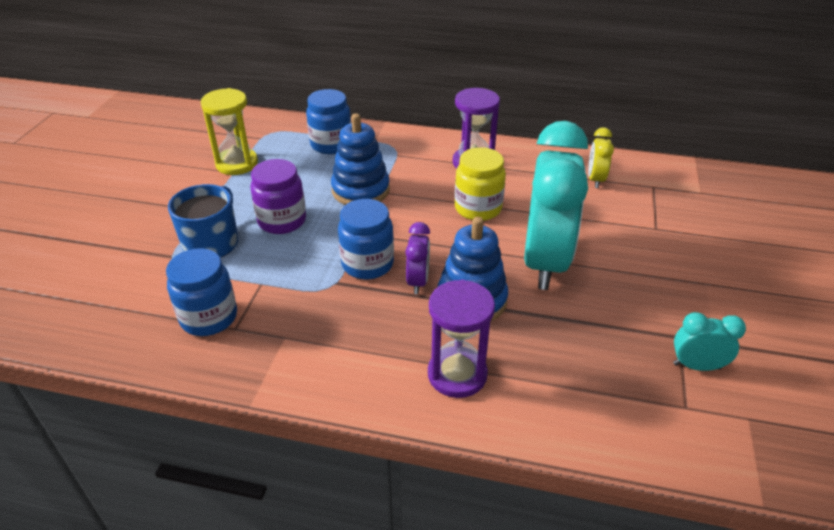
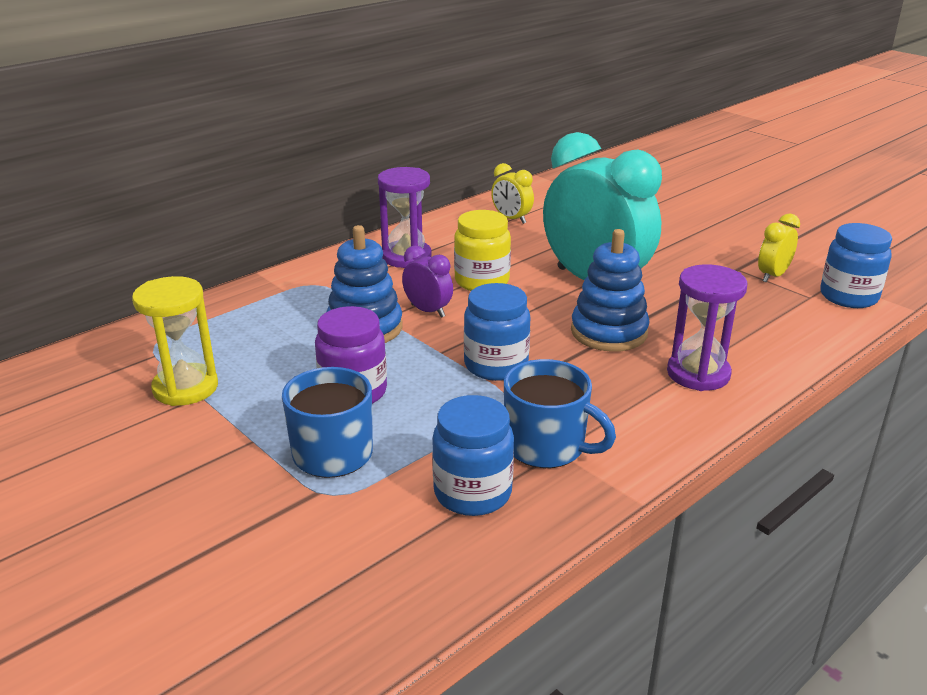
camera: 55 degrees left, 10 degrees down
blue jar [306,89,351,154] -> blue jar moved to [820,223,892,308]
purple clock [405,222,430,294] -> purple clock moved to [402,246,453,318]
turquoise clock [673,312,746,371] -> yellow clock [758,213,800,282]
none -> blue mug [504,359,616,468]

